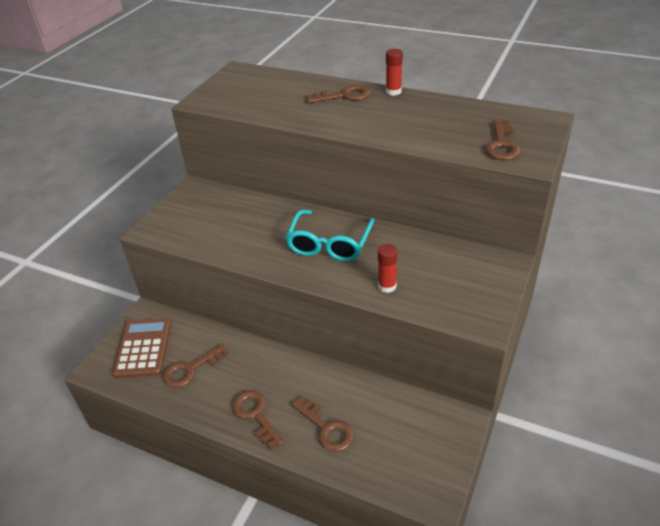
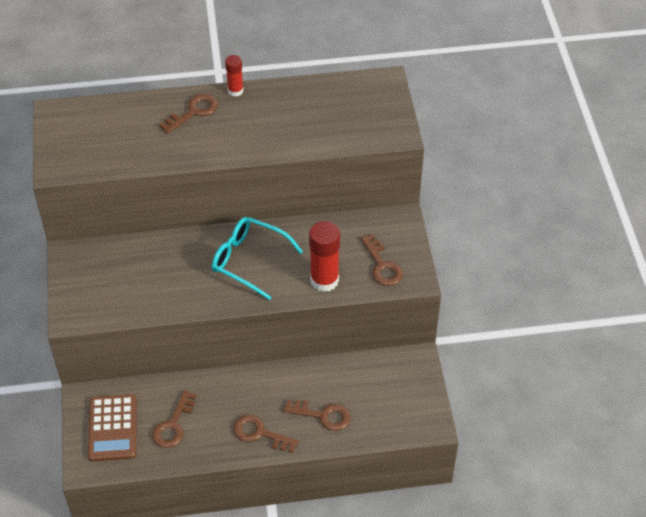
camera: 35 degrees left, 10 degrees up
brown calculator [113,318,171,378] -> brown calculator turned 150 degrees counterclockwise [88,394,137,461]
turquoise glasses [286,210,374,261] -> turquoise glasses turned 135 degrees clockwise [212,217,303,300]
red glue stick [378,244,398,293] -> red glue stick [309,221,340,292], size x1.77
brown key [485,119,521,160] -> brown key moved to [361,234,403,286]

